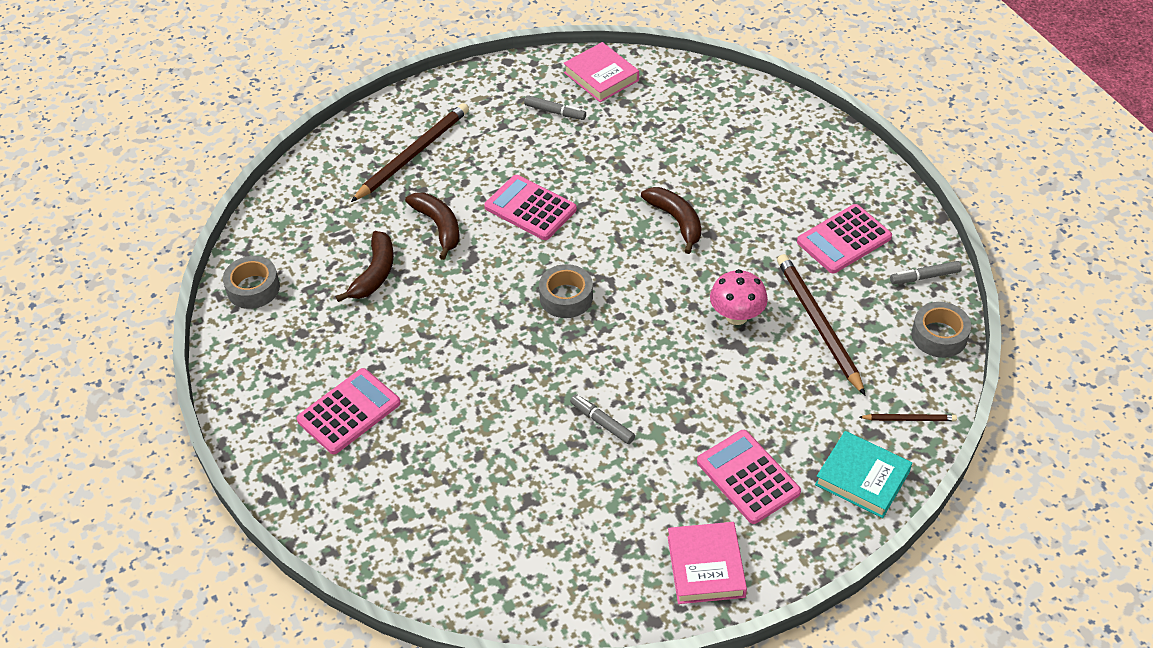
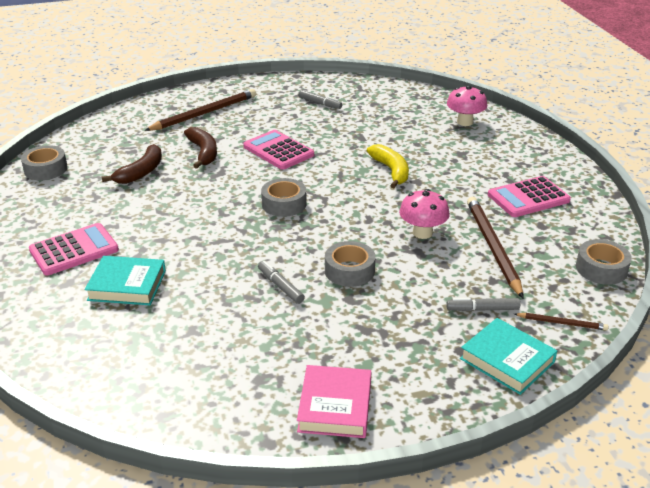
camera: 10 degrees right, 15 degrees down
pink book [564,42,639,102] -> none
brown banana [641,187,701,254] -> yellow banana [367,144,409,188]
pink calculator [697,430,801,524] -> none
grey marker [890,261,962,284] -> grey marker moved to [446,298,520,311]
none -> turquoise book [85,256,166,305]
none -> grey tape [325,241,376,287]
none -> pink mushroom [447,86,487,126]

